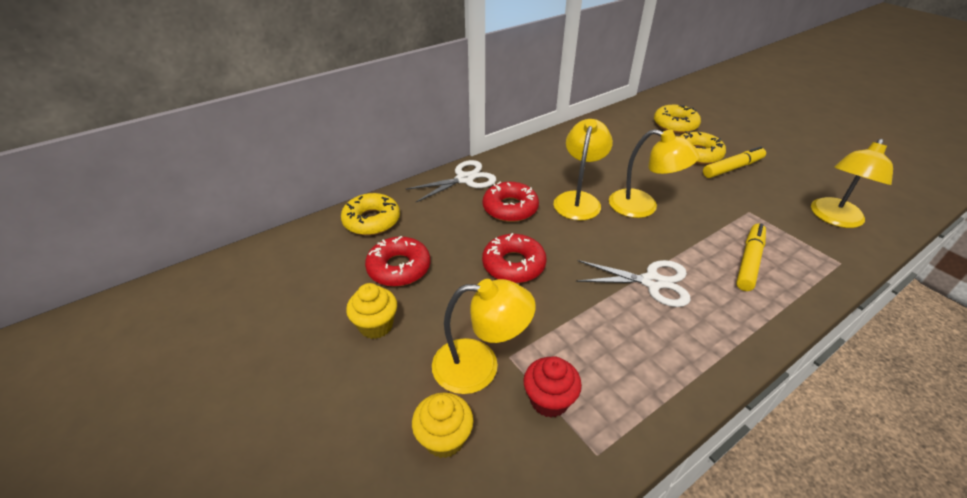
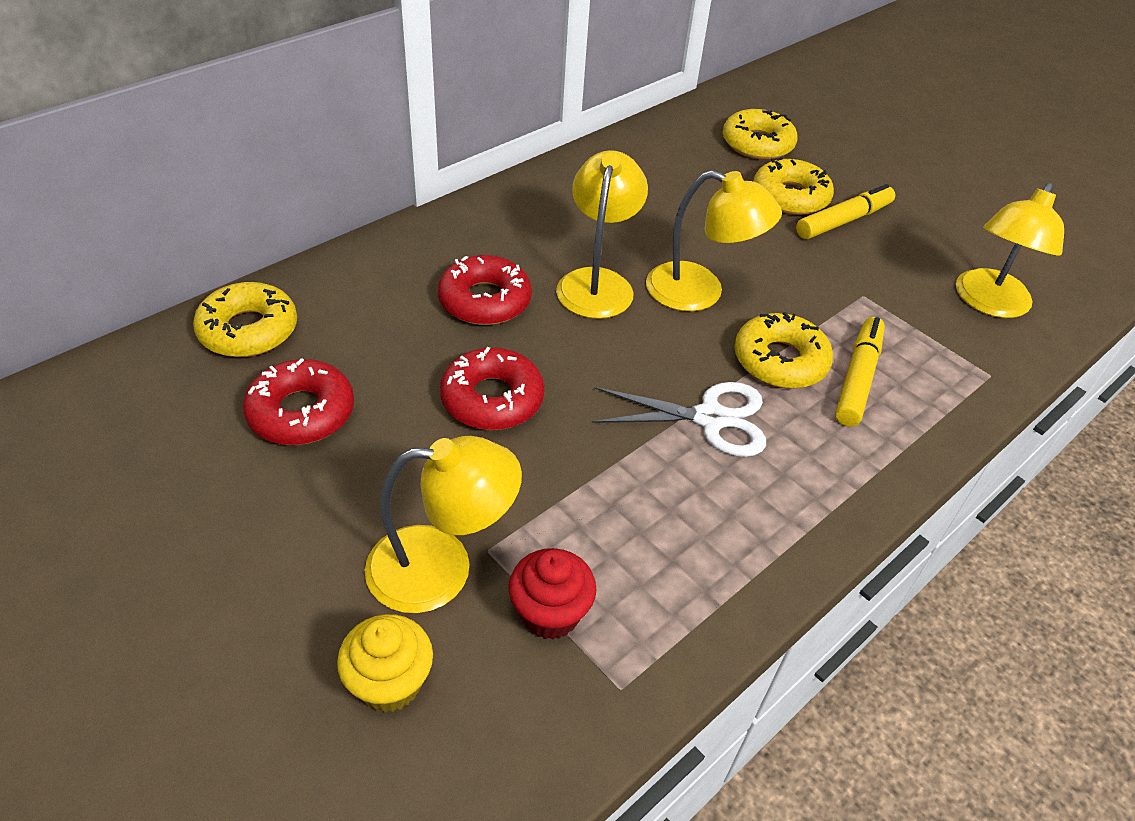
camera: 10 degrees left, 5 degrees up
yellow cupcake [346,283,397,339] -> none
white scissors [405,160,496,202] -> none
none -> yellow donut [734,312,833,389]

